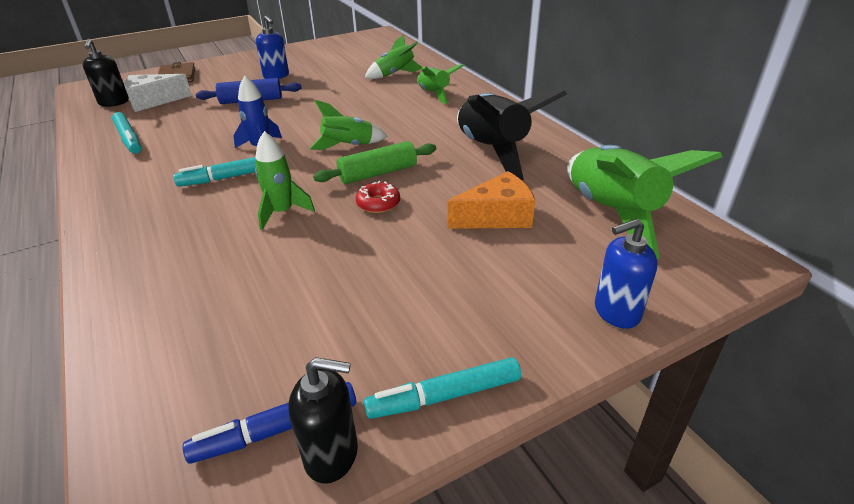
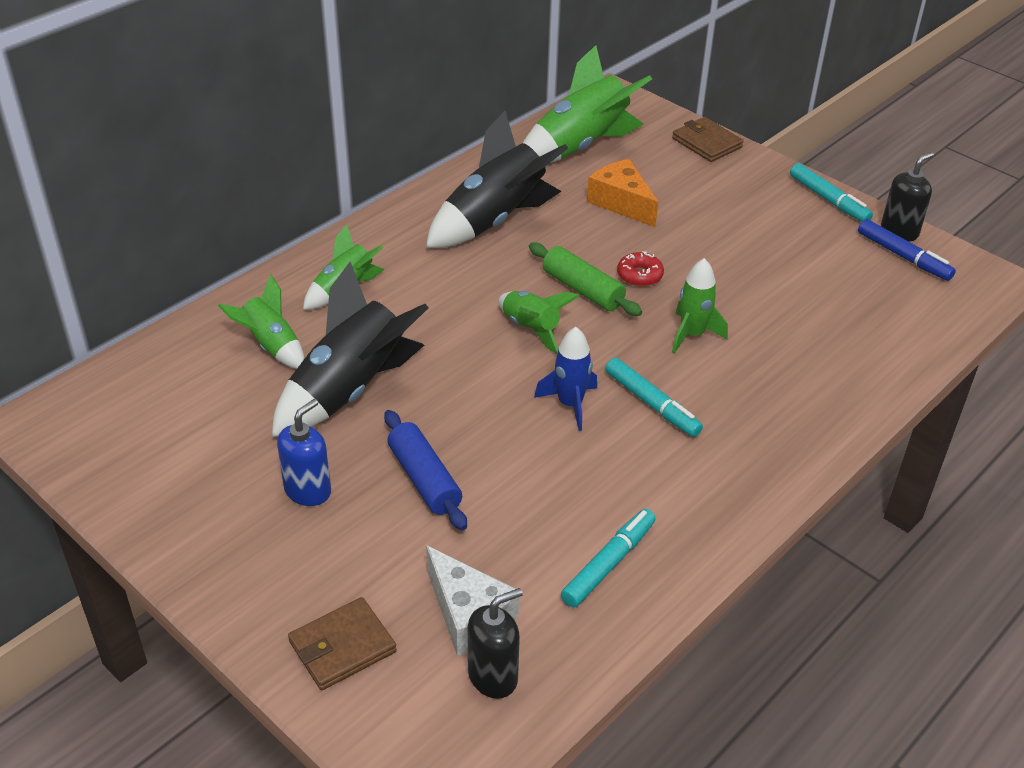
camera: 110 degrees left, 5 degrees up
black soap dispenser [289,357,358,484] -> black soap dispenser turned 60 degrees clockwise [881,152,934,242]
blue soap dispenser [595,219,658,329] -> brown wallet [672,117,744,162]
none -> black rocket [272,262,429,437]

